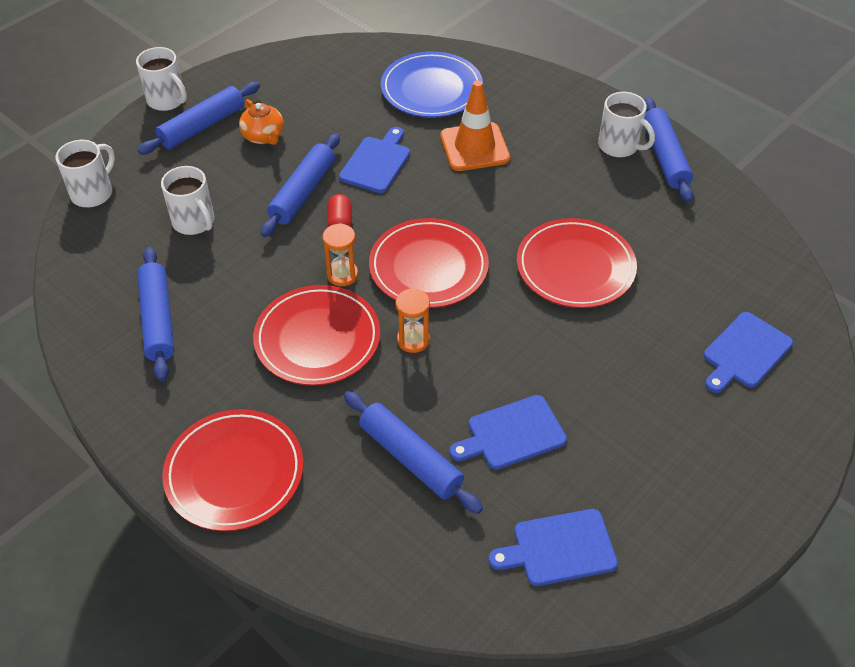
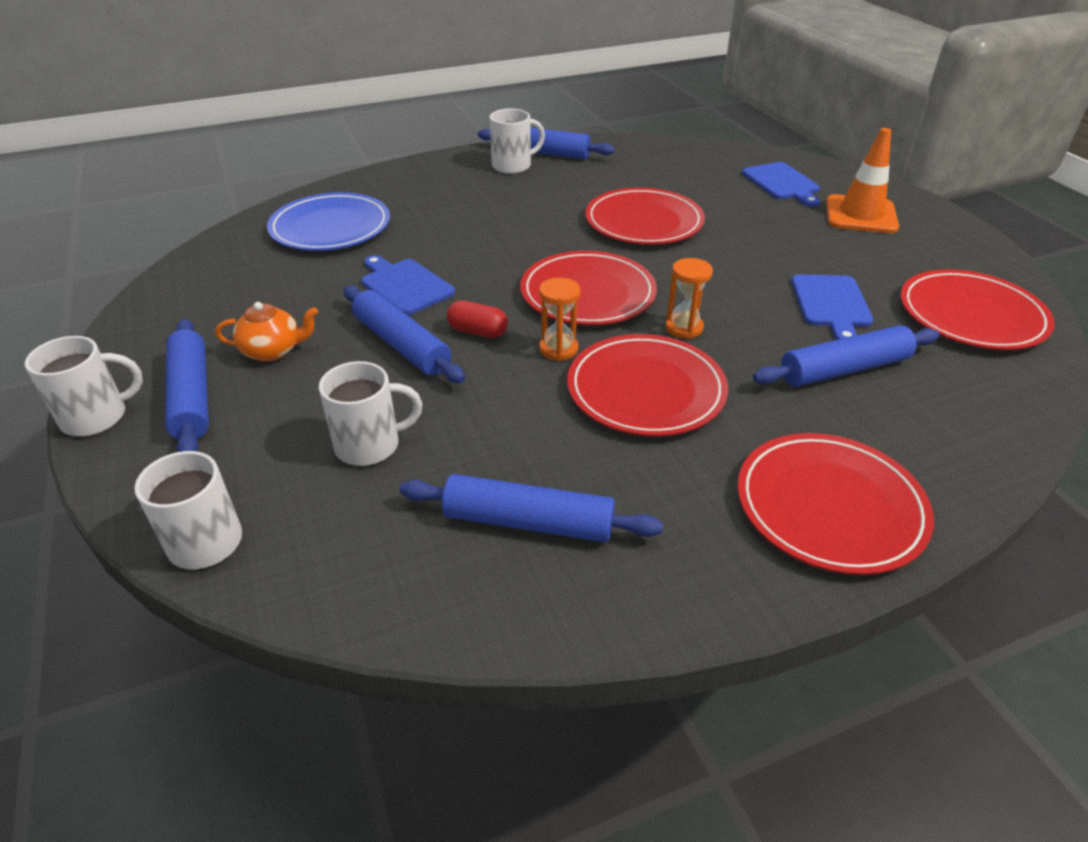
camera: 65 degrees left, 10 degrees down
orange traffic cone [440,80,510,171] -> orange traffic cone moved to [826,128,899,233]
blue cutting board [489,509,618,586] -> red plate [900,269,1055,350]

